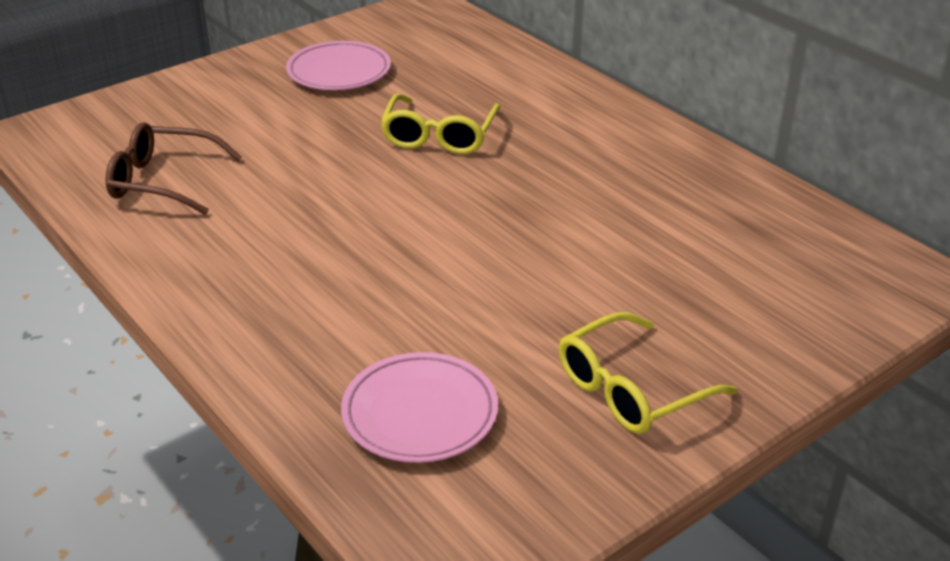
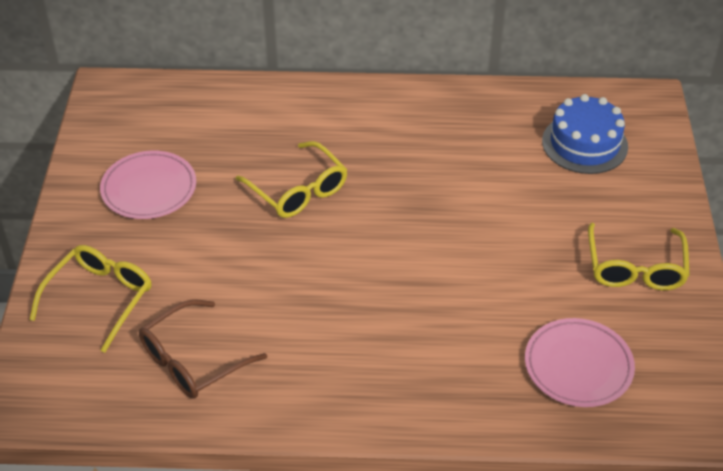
camera: 50 degrees left, 10 degrees up
none -> yellow glasses [29,245,152,353]
none -> blue cake [542,94,628,174]

